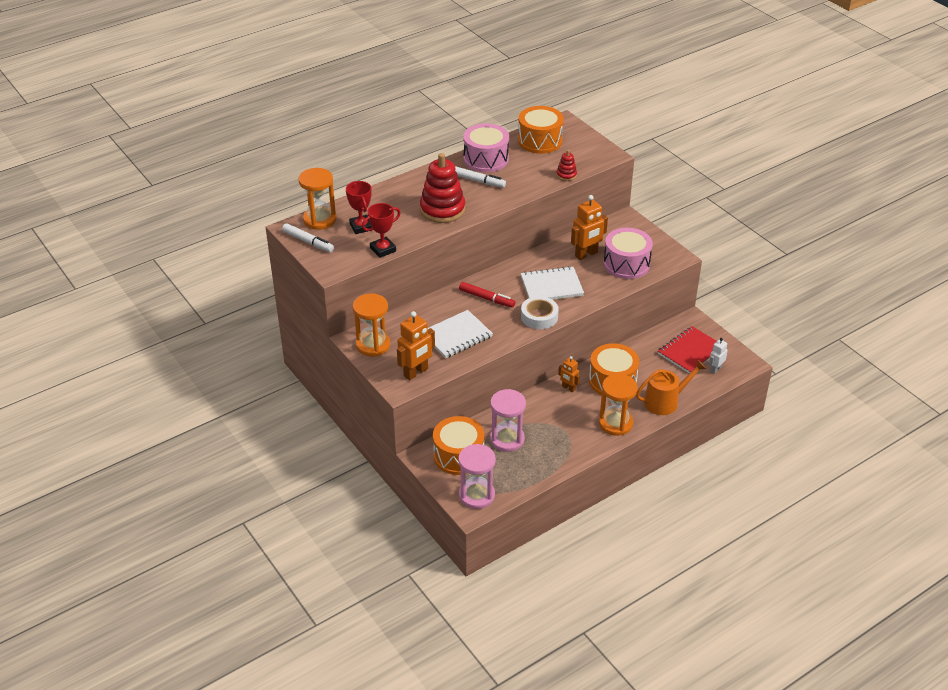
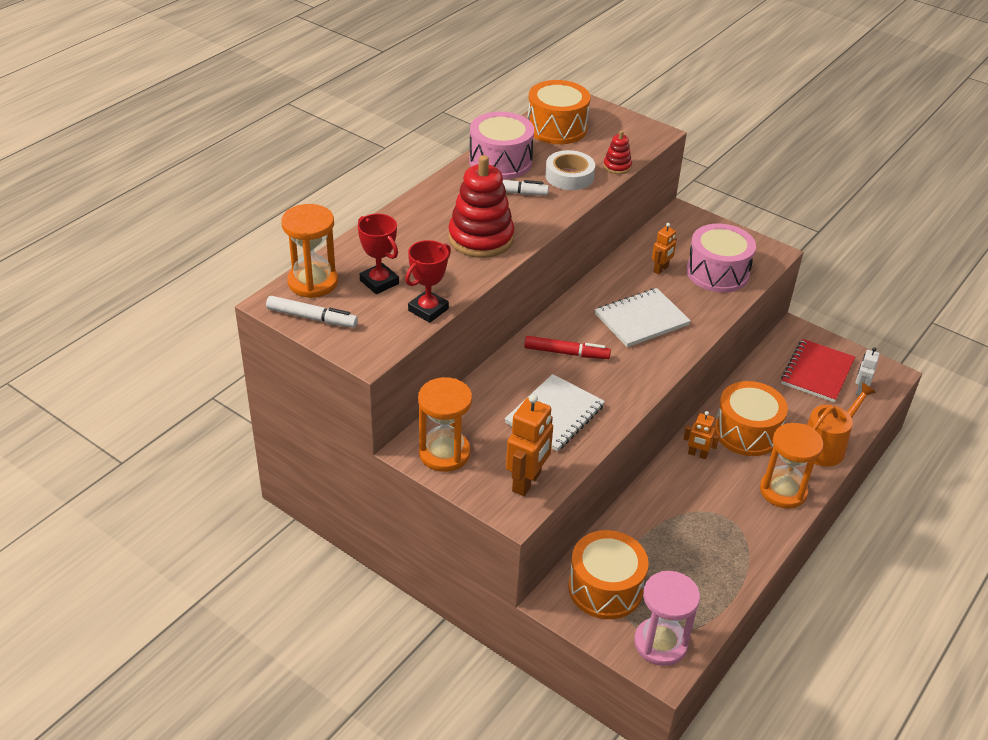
camera: 20 degrees left, 0 degrees up
pink hourglass [490,389,526,452] -> none
white tape [521,296,559,329] -> white tape moved to [545,150,595,190]
orange robot [571,195,608,260] -> orange robot [652,223,677,274], size x0.57

